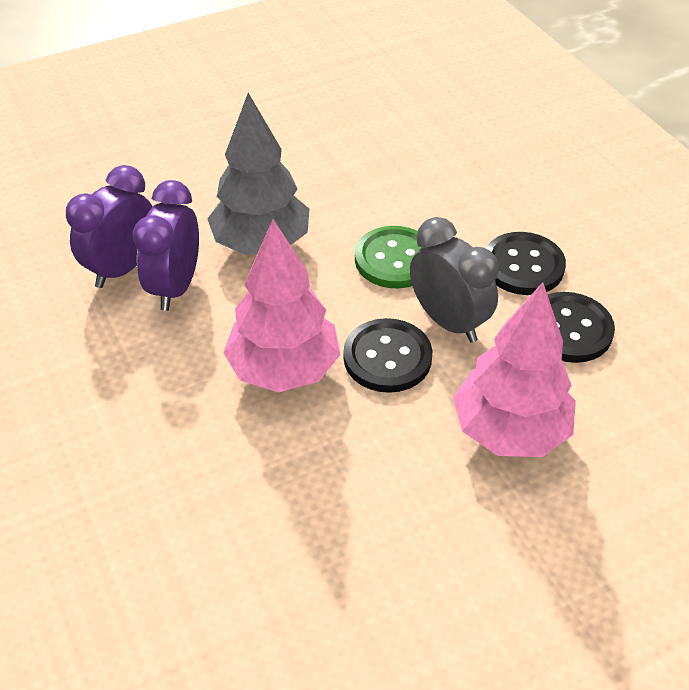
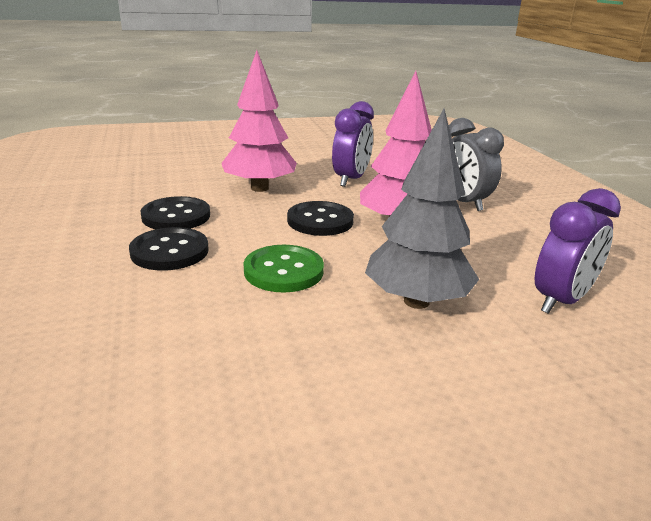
camera: 170 degrees left, 20 degrees down
purple clock [133,180,199,311] -> purple clock moved to [332,101,374,187]
grey clock [410,217,499,343] -> grey clock moved to [449,118,504,211]

